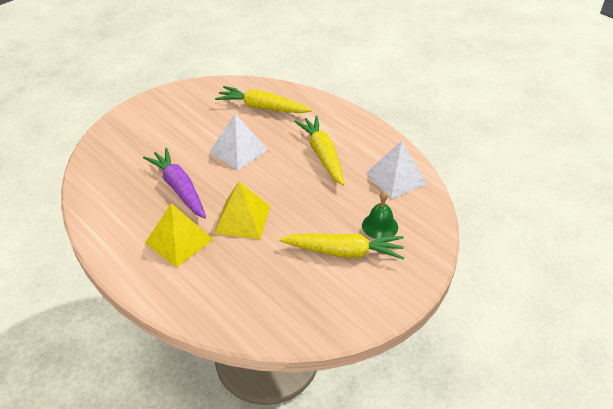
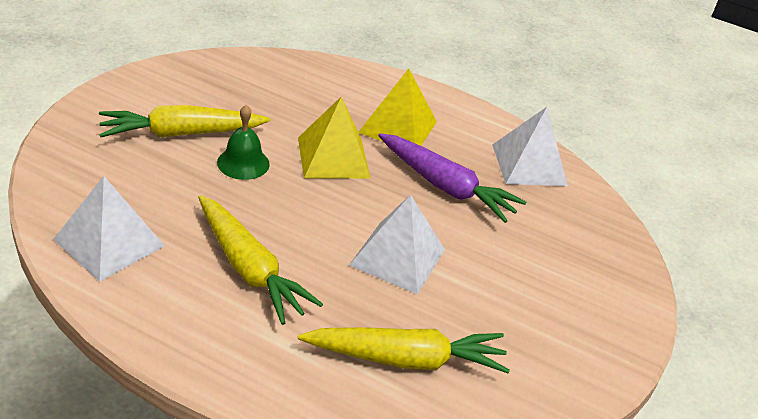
camera: 155 degrees right, 5 degrees down
green bell [362,191,398,239] -> green bell moved to [217,105,270,180]
none -> white pyramid [492,107,567,186]

